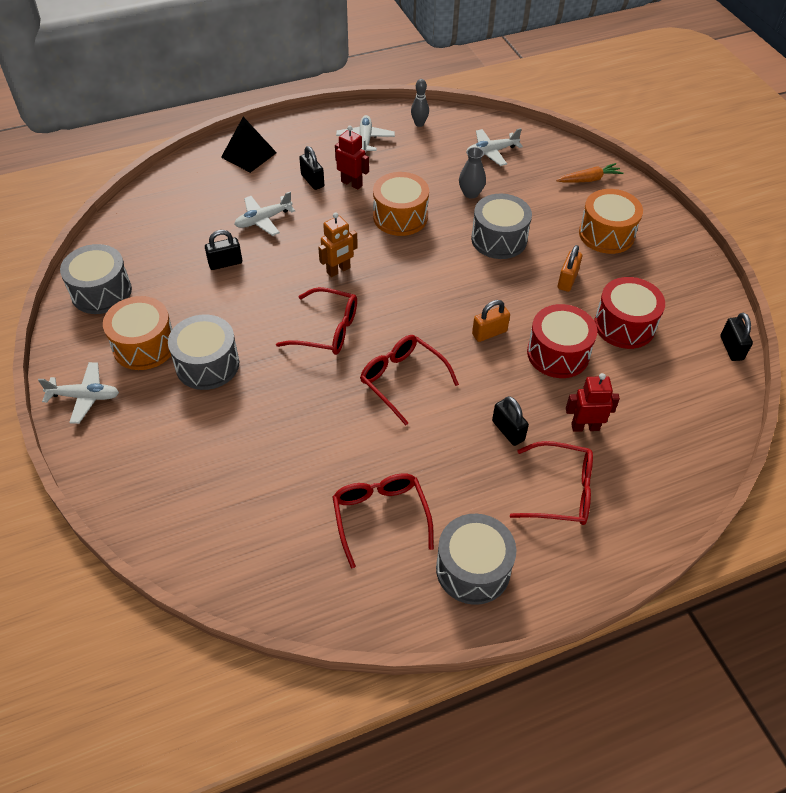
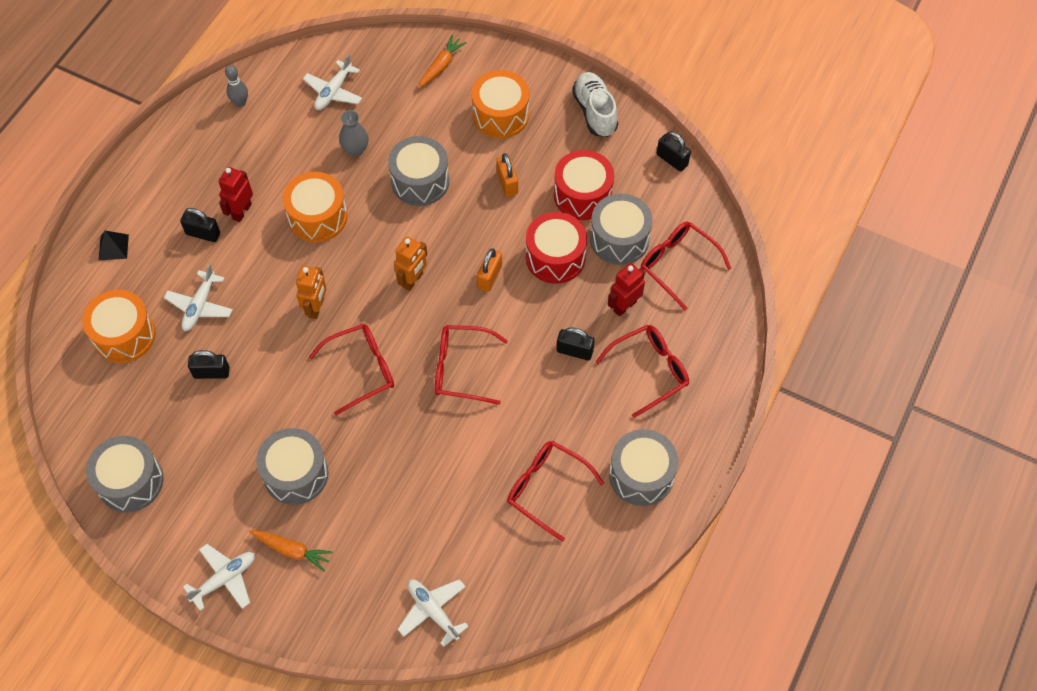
camera: 40 degrees left, 10 degrees up
orange drum [103,296,172,370] -> orange drum moved to [82,290,156,363]
black padlock [205,230,242,270] -> black padlock turned 60 degrees clockwise [188,350,230,379]
black pyramid [221,117,277,173] -> black pyramid [99,231,129,260], size x0.61
red robot [335,125,369,190] -> red robot turned 60 degrees counterclockwise [218,167,253,222]
white plane [336,115,395,152] -> white plane moved to [398,579,469,647]
none -> orange carrot [249,530,333,571]
none -> orange robot [394,236,427,291]
none -> white shoe [572,72,618,137]
none -> grey drum [590,194,653,265]
none -> red glasses [641,221,731,310]

